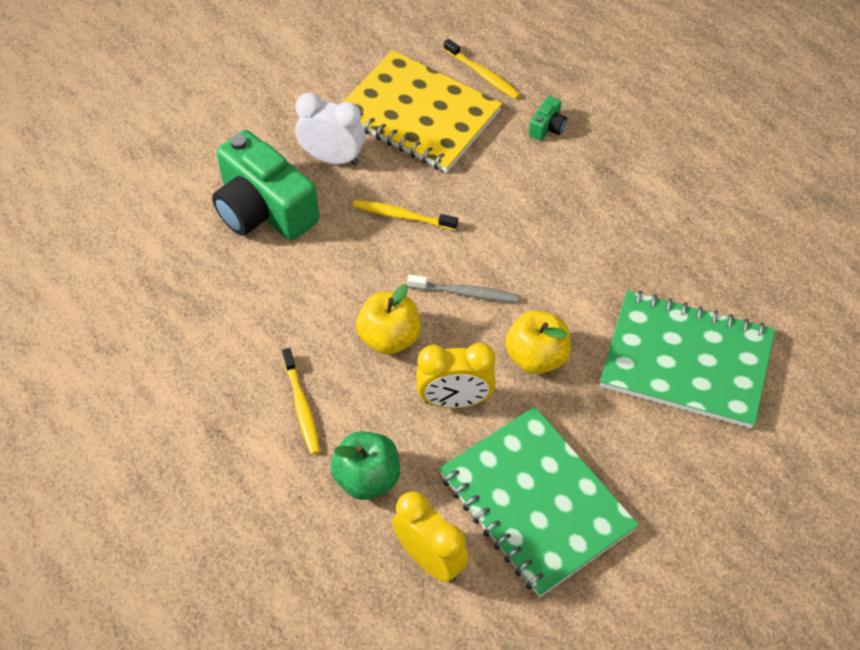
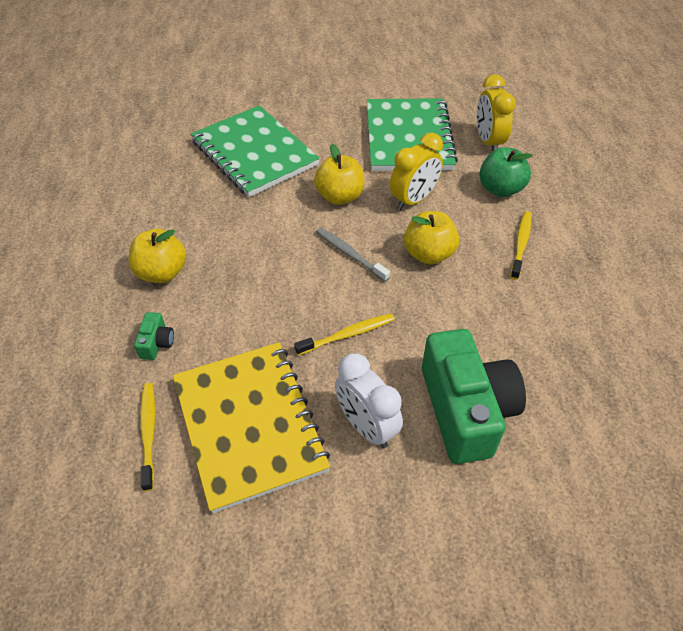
camera: 145 degrees left, 5 degrees down
yellow toothbrush [353,200,458,230] -> yellow toothbrush turned 75 degrees counterclockwise [294,314,395,355]
yellow clock [416,343,496,408] -> yellow clock turned 105 degrees clockwise [390,133,443,210]
green camera [529,96,567,141] -> green camera turned 120 degrees clockwise [134,312,174,360]
none -> yellow apple [129,229,186,283]

